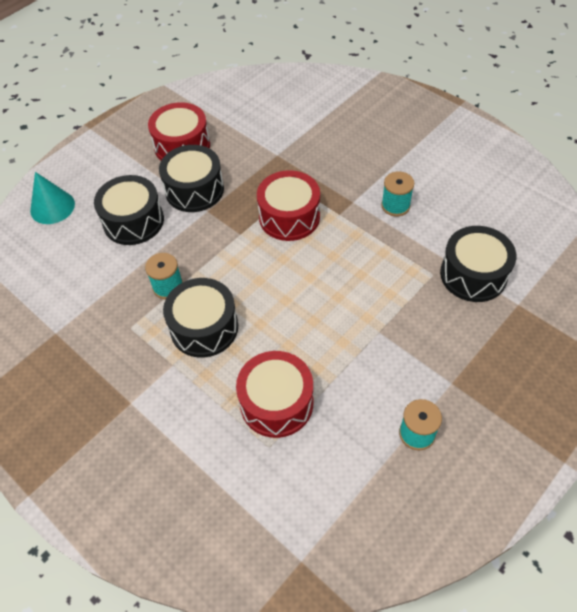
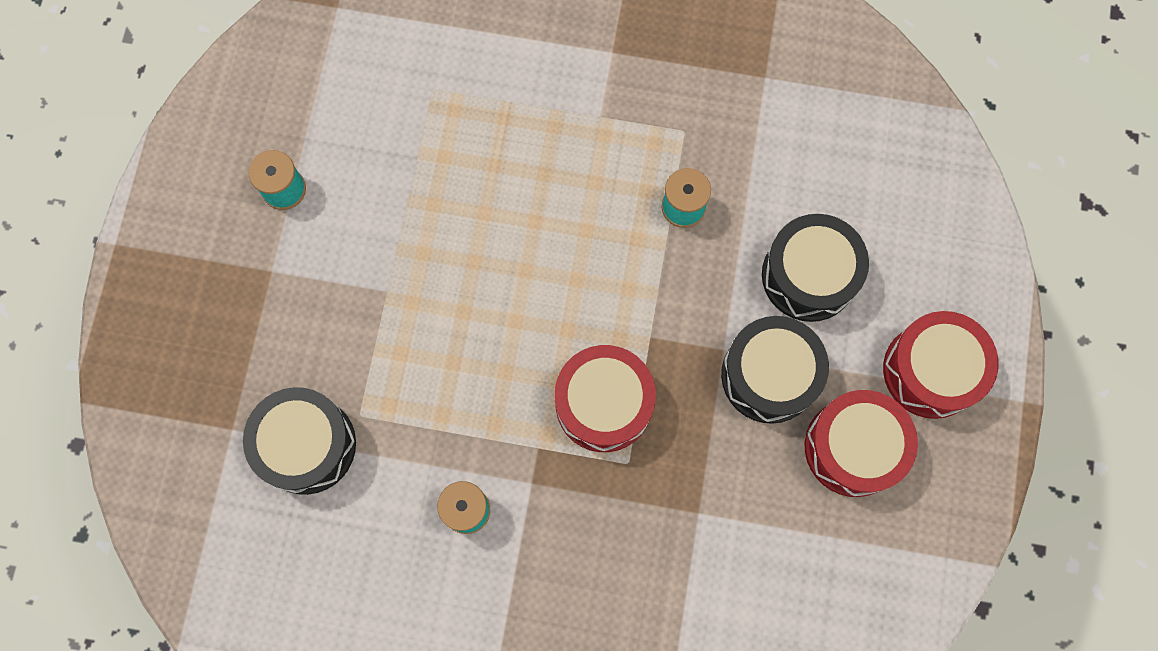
camera: 145 degrees right, 20 degrees up
turquoise cone [30,172,75,224] -> none
black drum [163,278,238,358] -> none
red drum [236,351,313,438] -> red drum moved to [883,311,998,419]

